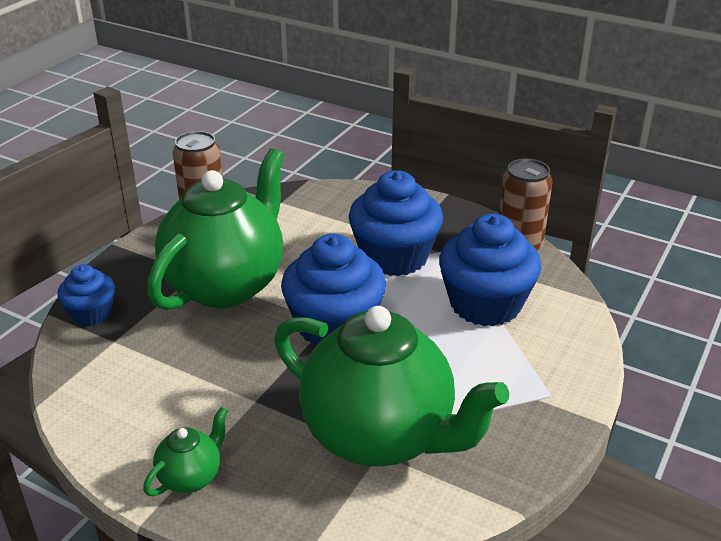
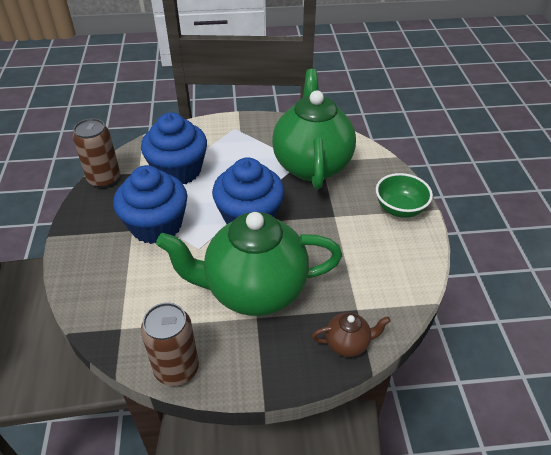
camera: 125 degrees left, 10 degrees up
blue cupcake [57,264,115,326] -> brown teapot [312,312,391,357]
green teapot [143,407,228,496] -> green bowl [376,173,433,218]

